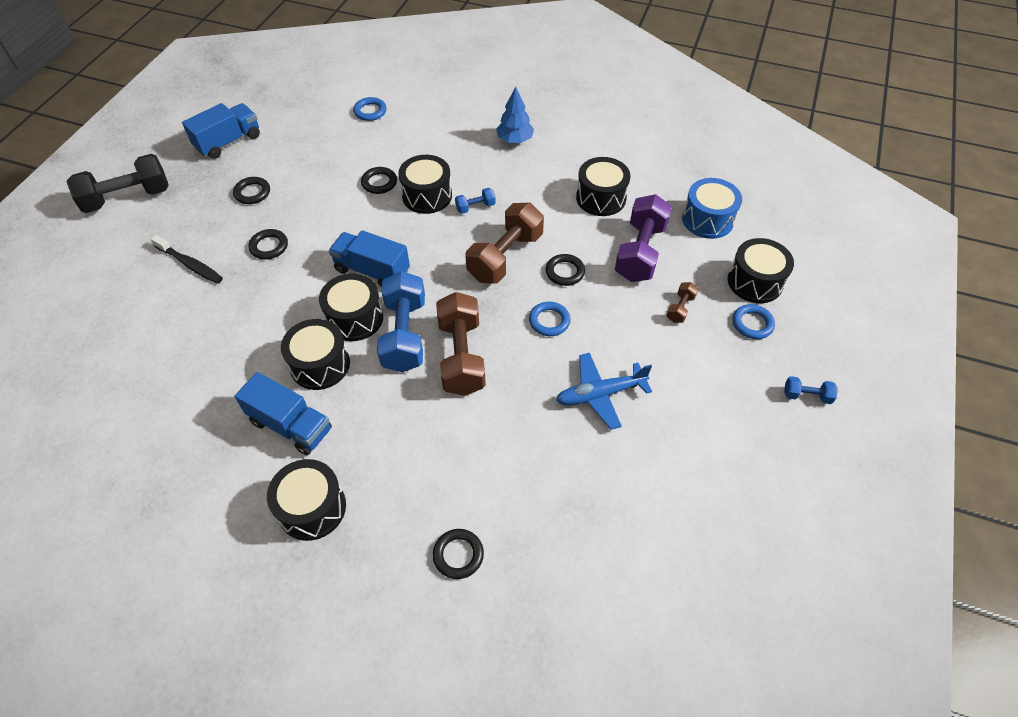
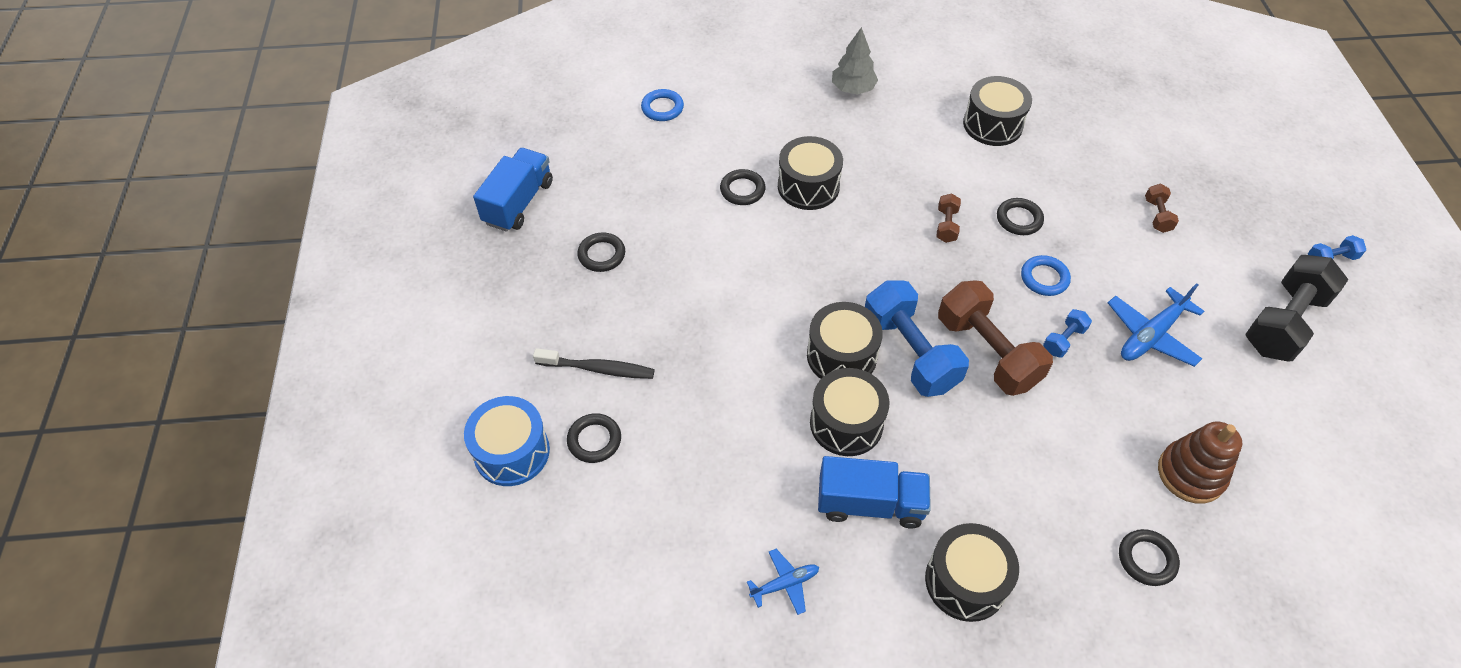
camera: 25 degrees left, 0 degrees up
black dumbbell [66,154,169,213] -> black dumbbell moved to [1245,255,1348,361]
black ring [249,229,288,259] -> black ring moved to [567,413,621,463]
blue truck [329,230,410,287] -> none
blue dumbbell [455,188,496,214] -> blue dumbbell moved to [1043,309,1092,358]
brown dumbbell [466,203,544,284] -> brown dumbbell [936,193,961,243], size x0.45
blue tree [496,86,534,143] -> grey tree [832,27,878,95]
purple dumbbell [615,194,672,282] -> none
blue drum [682,178,742,239] -> blue drum moved to [464,396,550,486]
black drum [728,238,794,303] -> none
blue ring [733,304,775,339] -> none
none -> blue plane [747,549,819,615]
none -> brown stacking toy [1158,421,1242,504]

